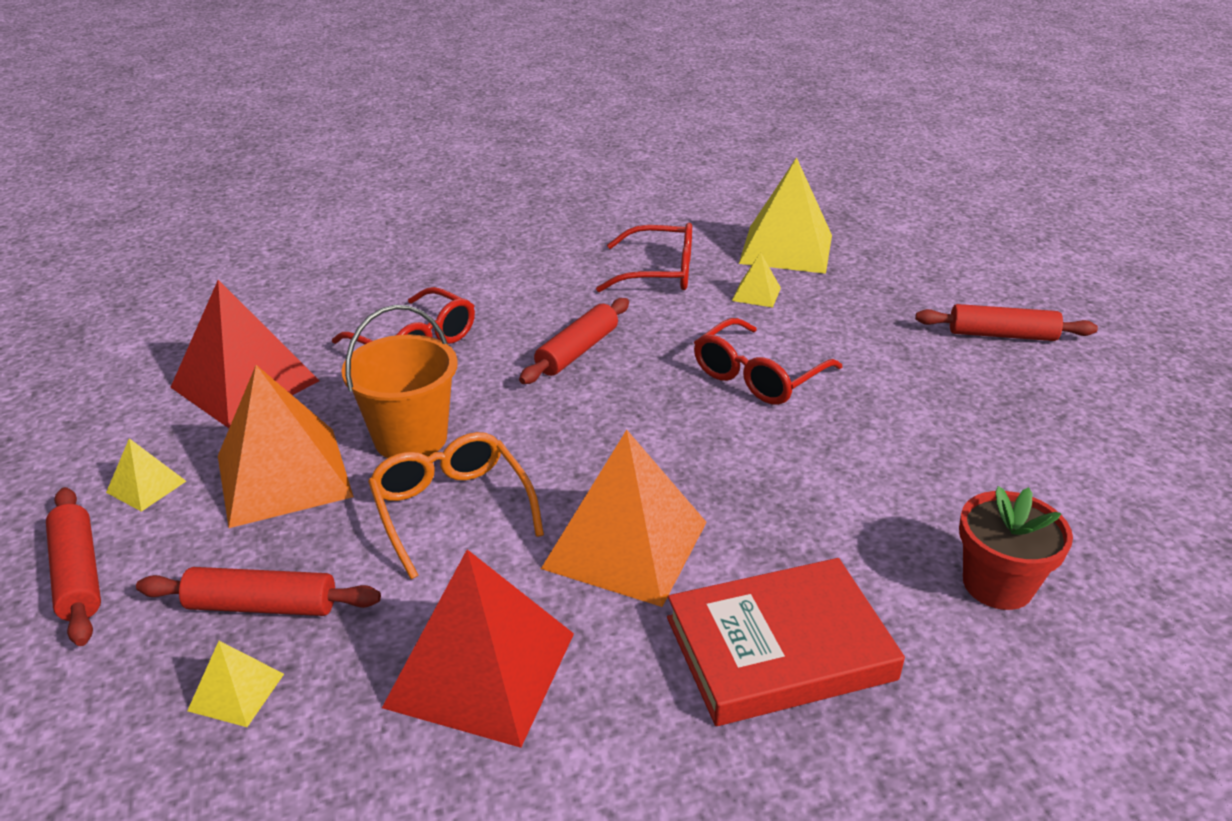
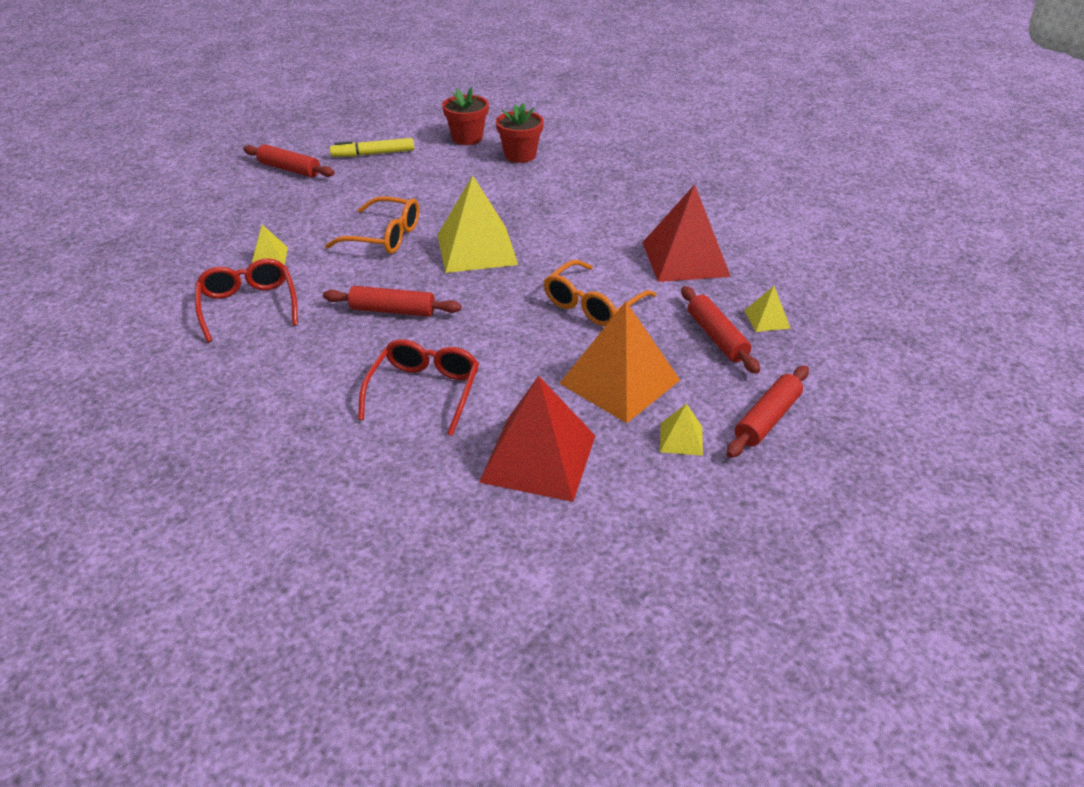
camera: 115 degrees left, 5 degrees up
orange bucket [342,305,458,458] -> none
orange pyramid [541,430,707,607] -> none
red book [667,558,905,726] -> none
red glasses [694,318,842,405] -> orange glasses [325,196,420,254]
yellow pyramid [739,157,832,274] -> yellow pyramid moved to [438,175,518,273]
red rolling pin [915,304,1098,341] -> red rolling pin turned 45 degrees counterclockwise [243,144,335,177]
none -> yellow marker [330,138,414,157]
none -> red flower pot [442,87,489,145]

